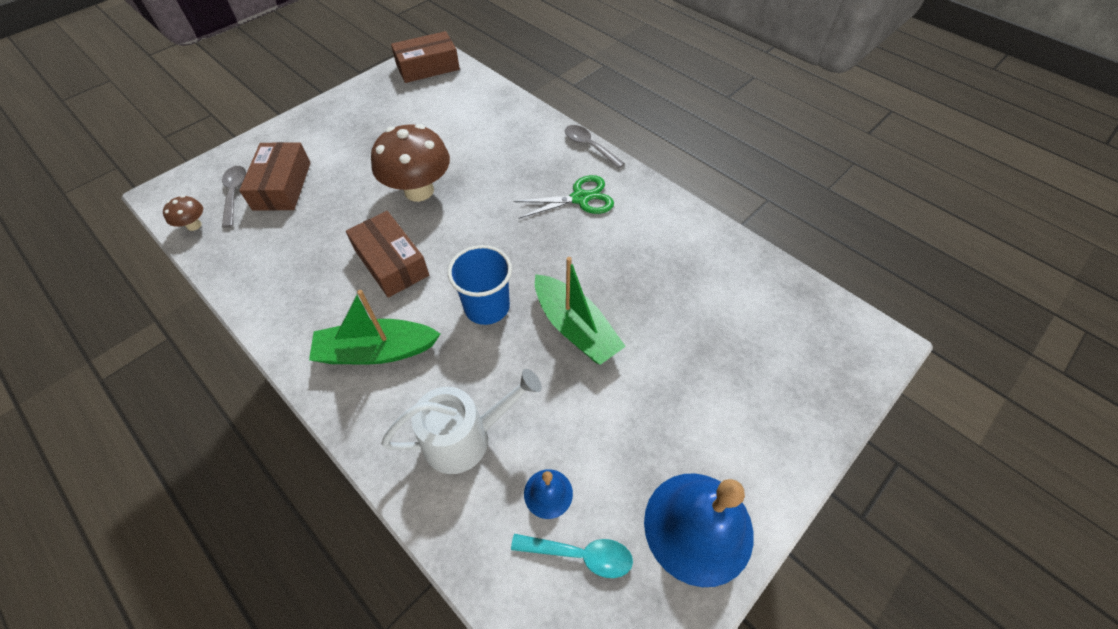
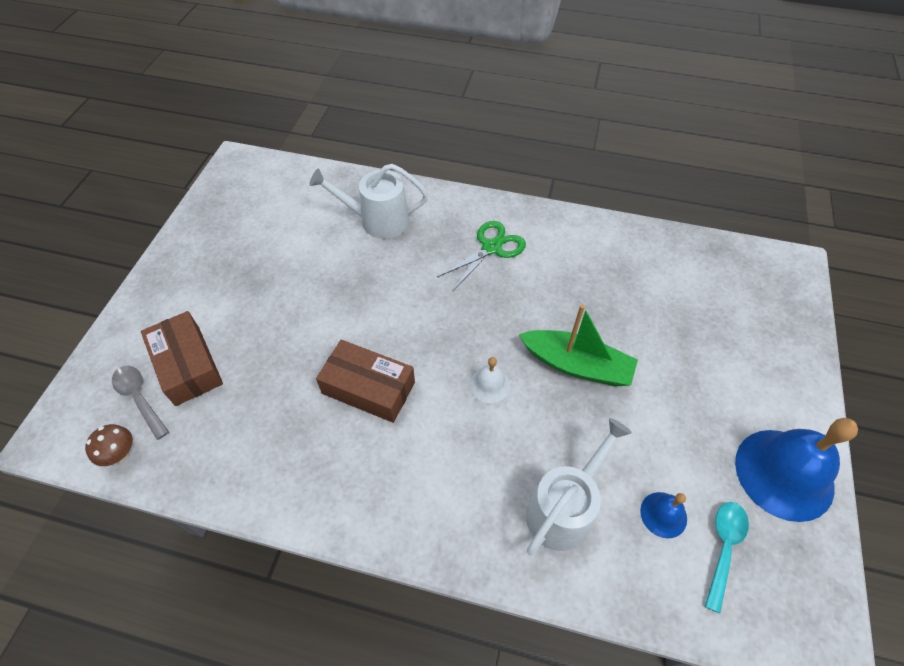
camera: 30 degrees left, 0 degrees up
green boat [309,290,440,364] -> none
brown mushroom [371,124,450,202] -> none
brown box [391,31,460,83] -> none
blue cup [448,245,512,325] -> white bell [470,357,510,403]
turquoise spoon [511,534,633,578] -> turquoise spoon turned 45 degrees counterclockwise [705,502,749,613]
grey spoon [565,125,625,169] -> none
none -> white watering can [309,164,428,239]

